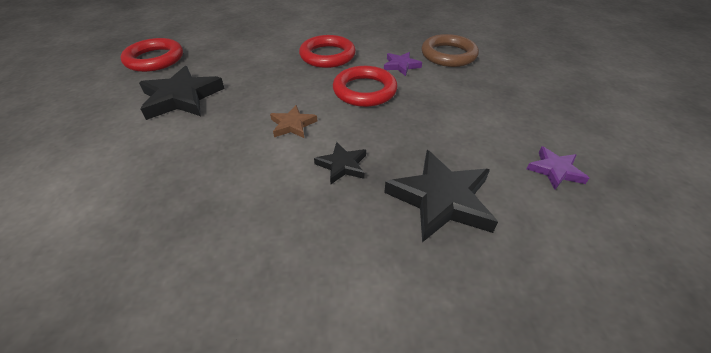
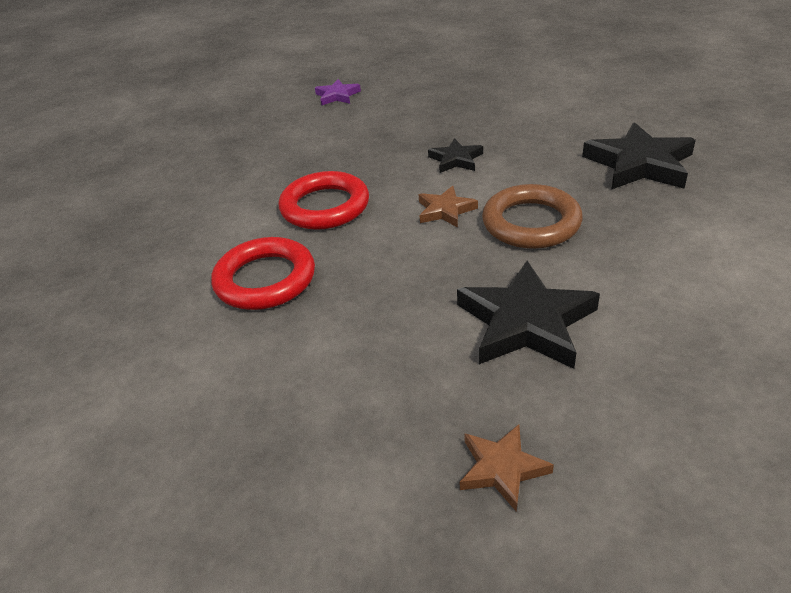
camera: 125 degrees left, 5 degrees down
red ring [120,38,183,72] -> brown star [460,424,554,512]
purple star [384,52,422,76] -> none
black star [384,150,498,242] -> black star moved to [582,122,696,190]
brown ring [421,34,479,67] -> brown ring moved to [482,184,583,249]

